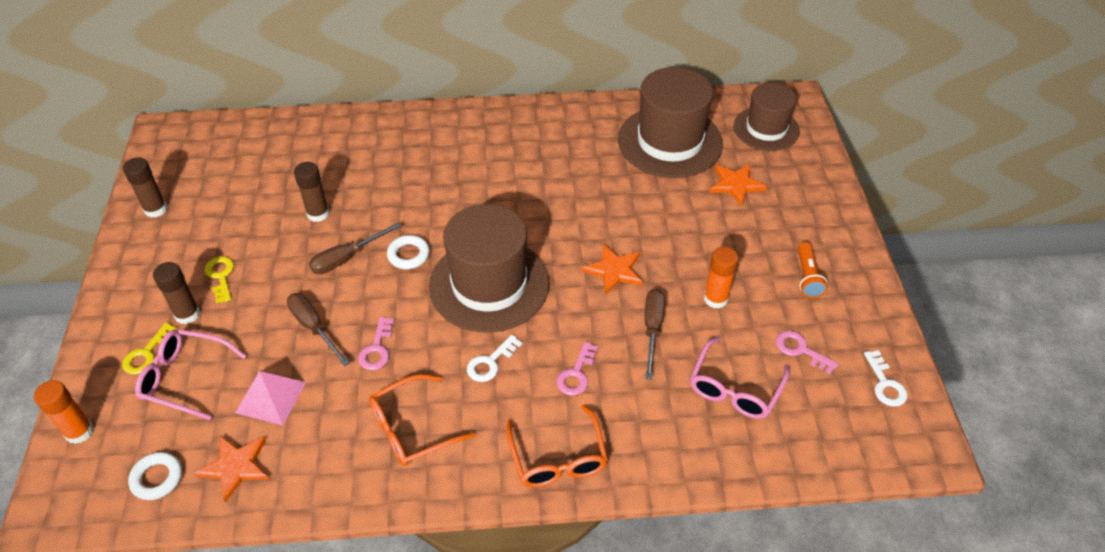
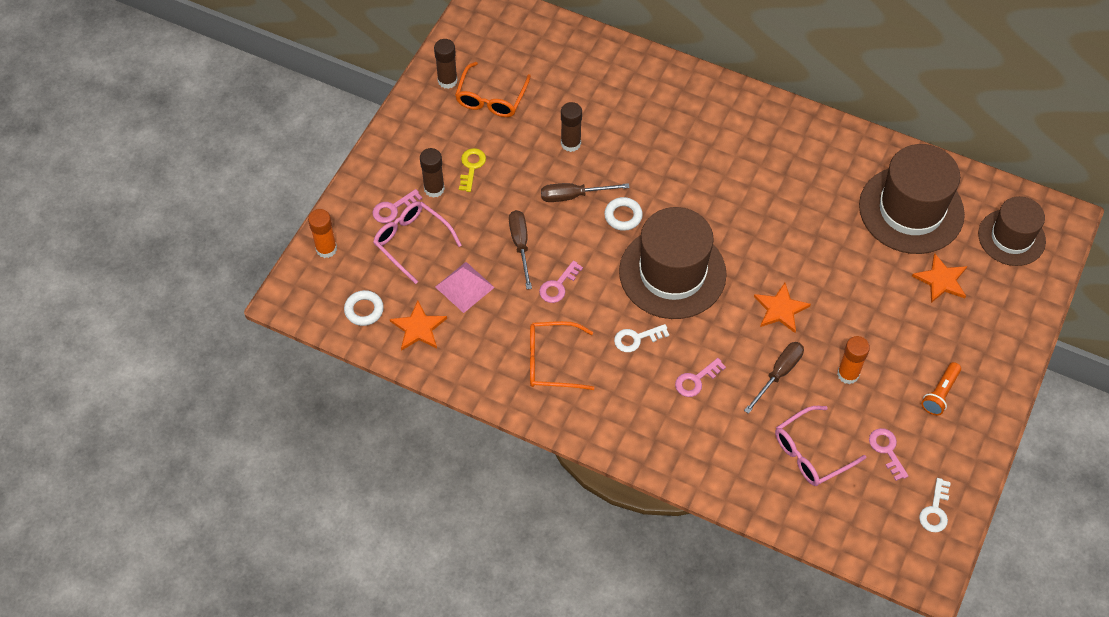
camera: 30 degrees right, 10 degrees up
yellow key [122,323,177,375] -> pink key [372,189,422,223]
orange glasses [506,404,608,487] -> orange glasses moved to [455,62,531,117]

